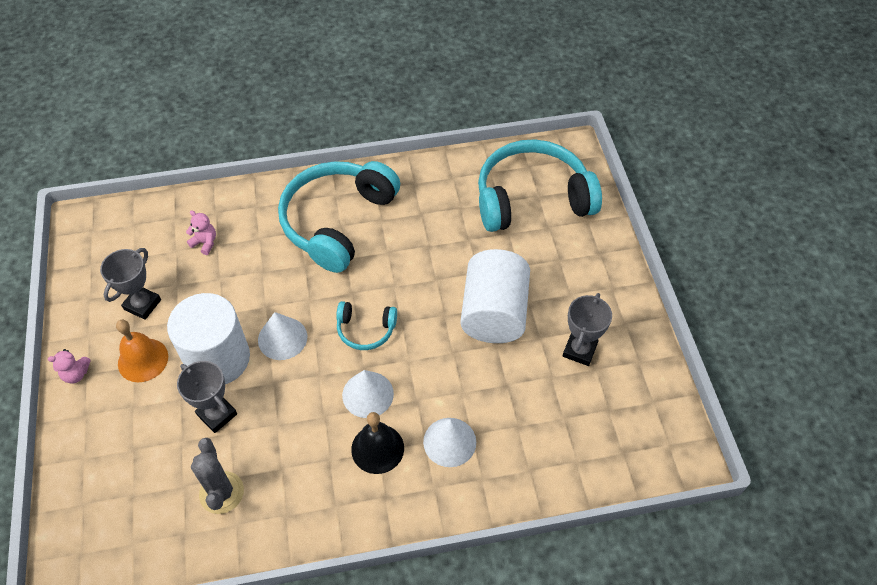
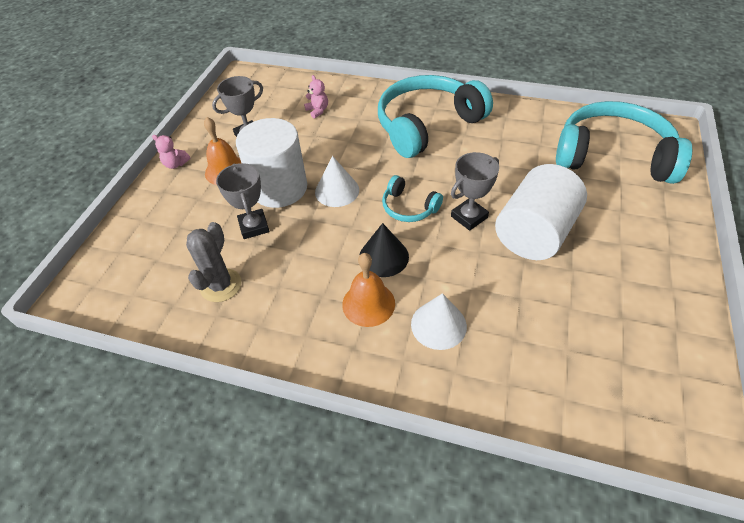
camera: 30 degrees right, 5 degrees down
white cone [342,370,394,418] -> black cone [359,223,409,277]
black bell [351,412,404,474] -> orange bell [342,253,395,327]
grey trophy [563,293,612,366] -> grey trophy moved to [451,152,499,231]

